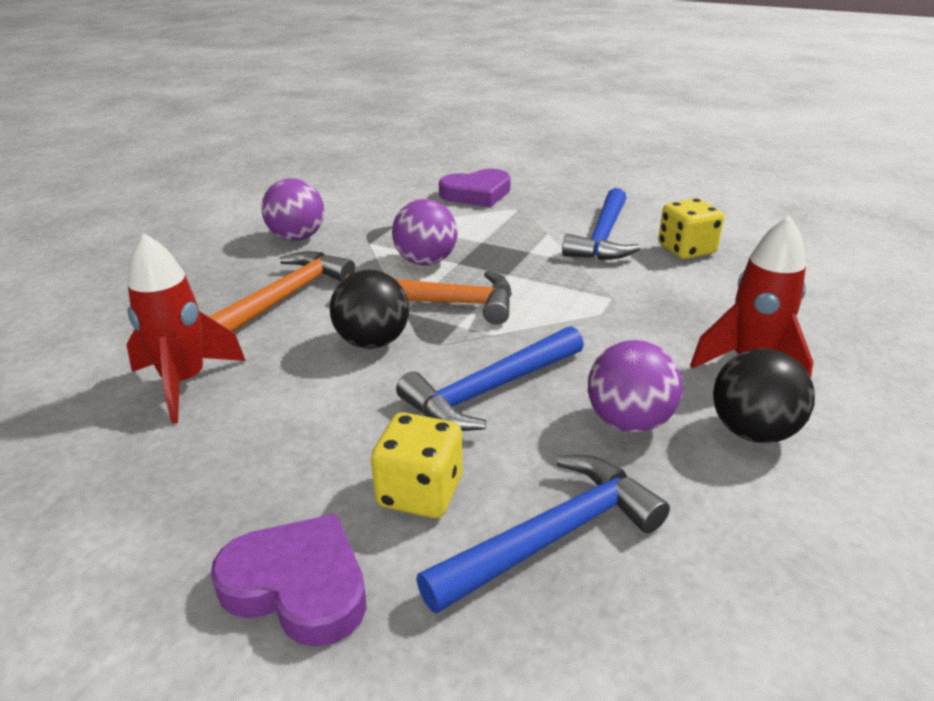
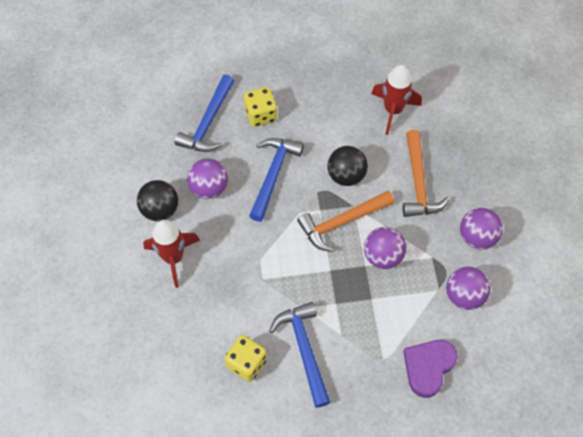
camera: 145 degrees right, 30 degrees up
purple heart [211,513,367,647] -> none
none -> purple ball [446,267,491,310]

